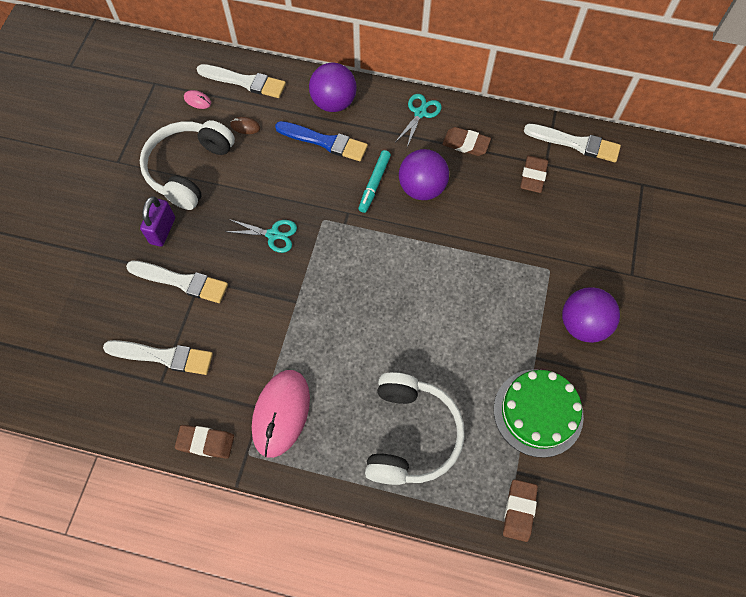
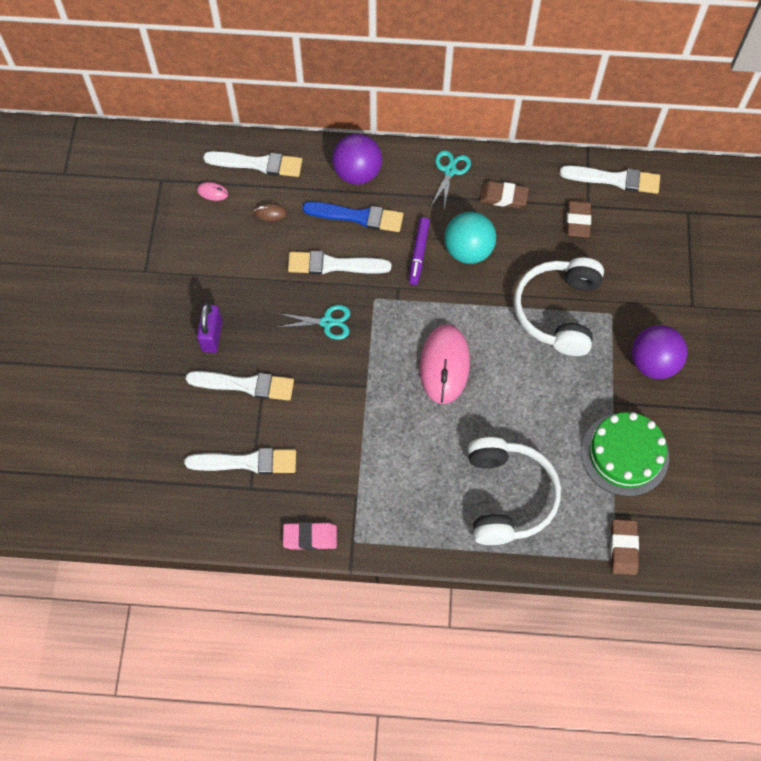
camera: 10 degrees left, 0 degrees up
white headphones [140,120,235,210] -> white headphones moved to [514,257,604,356]
brown eraser [175,425,234,459] -> pink eraser [283,522,337,550]
pink mouse [252,370,310,458] -> pink mouse moved to [420,324,470,404]
turquoise marker [358,150,391,213] -> purple marker [409,217,430,285]
purple ball [399,149,449,200] -> turquoise ball [444,212,496,264]
none -> white brush [288,251,391,275]

